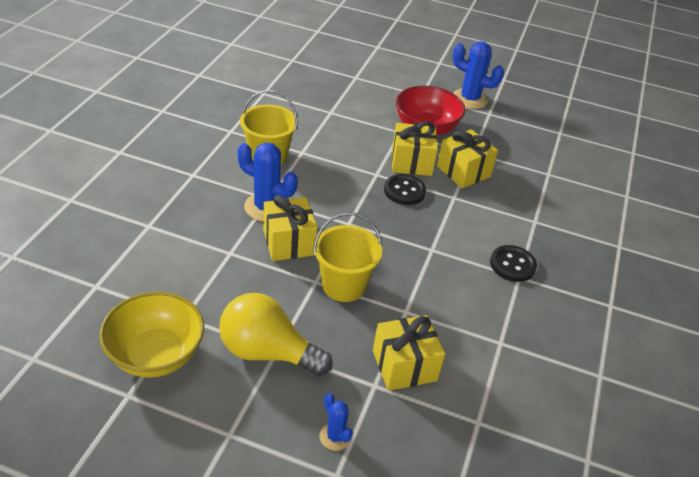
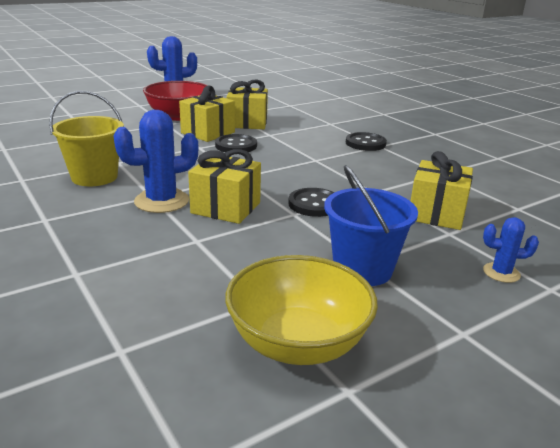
camera: 50 degrees left, 15 degrees down
yellow light bulb [219,293,333,376] -> blue bucket [324,165,418,286]
yellow bucket [313,212,382,302] -> black button [288,188,334,217]

